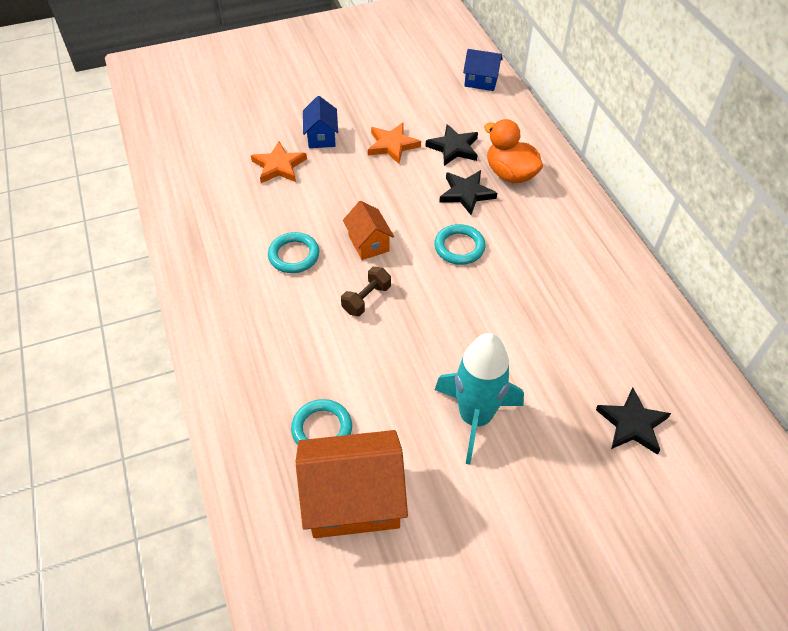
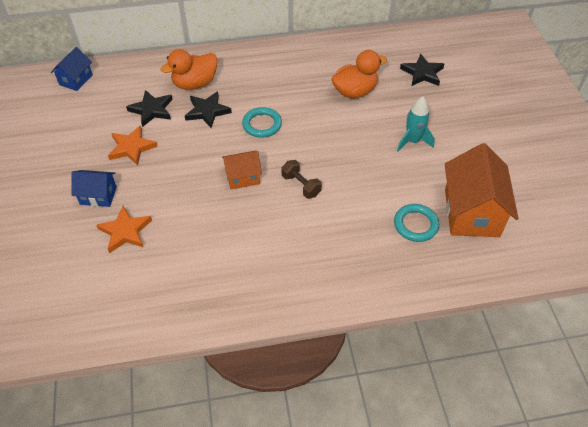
camera: 80 degrees left, 0 degrees up
turquoise ring [268,232,319,273] -> none
turquoise rocket [435,333,524,465] -> turquoise rocket [397,97,435,152], size x0.62
none -> orange duck [332,50,387,98]

